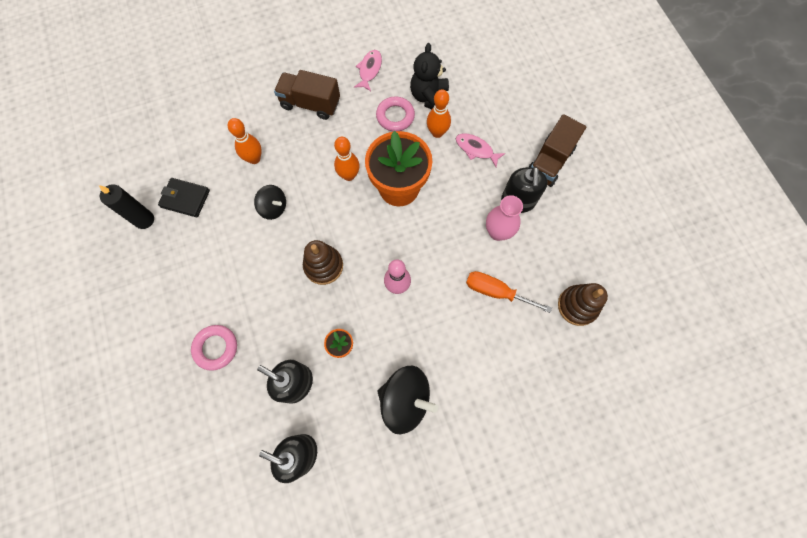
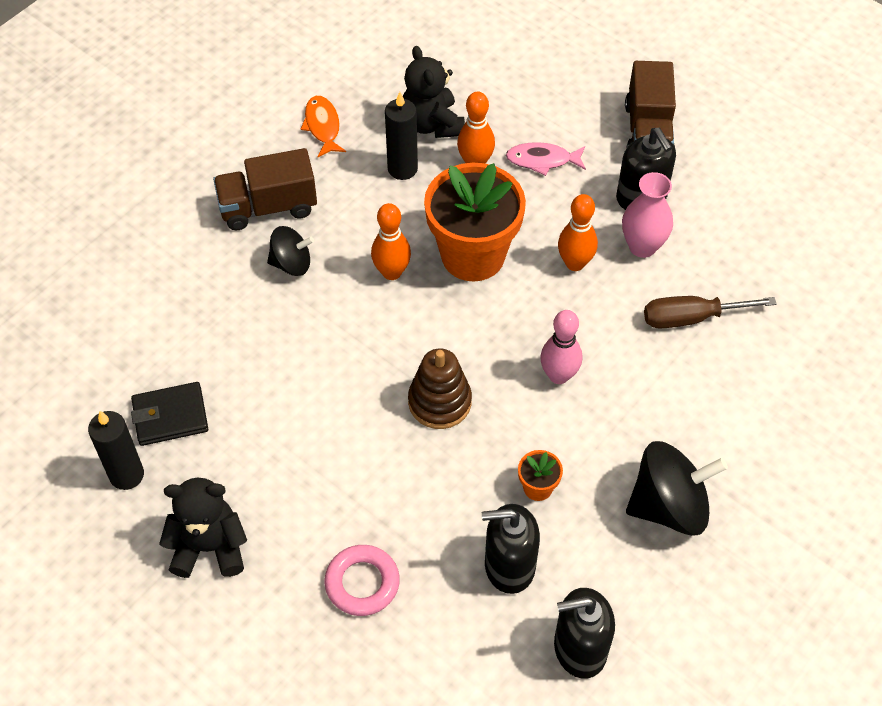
camera: 30 degrees left, 15 degrees down
orange bowling pin [228,118,262,164] -> orange bowling pin moved to [558,194,598,271]
black spinning top [254,185,286,220] -> black spinning top moved to [267,226,314,276]
pink fish [354,50,382,91] -> orange fish [301,96,346,157]
pink ring [376,97,415,131] -> black candle [385,92,418,180]
orange screwdriver [466,271,552,313] -> brown screwdriver [644,296,777,329]
brown stacking toy [558,283,608,326] -> none
none -> black teddy bear [159,478,247,578]

